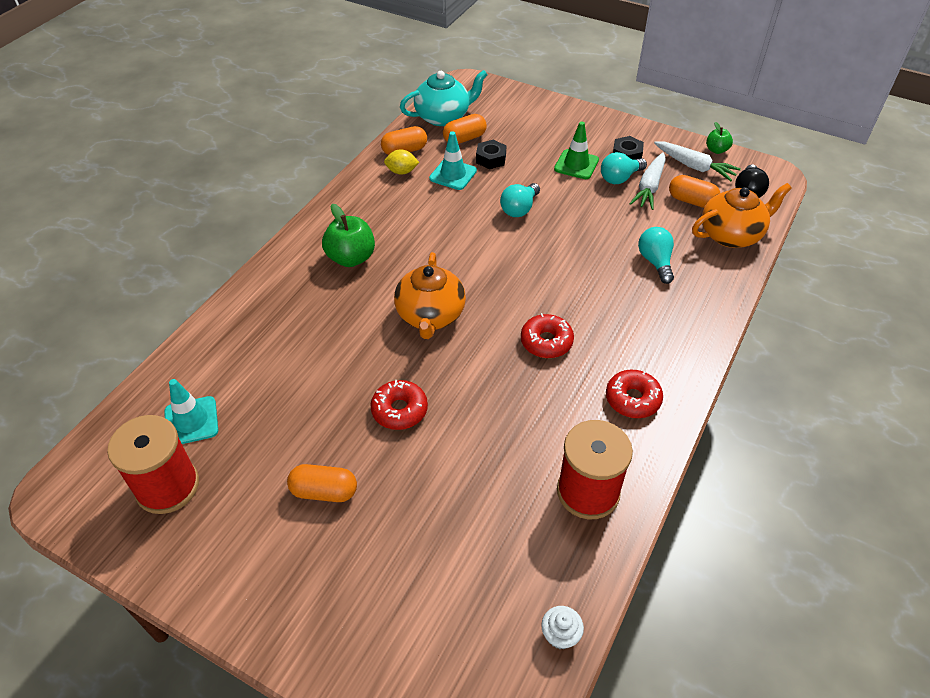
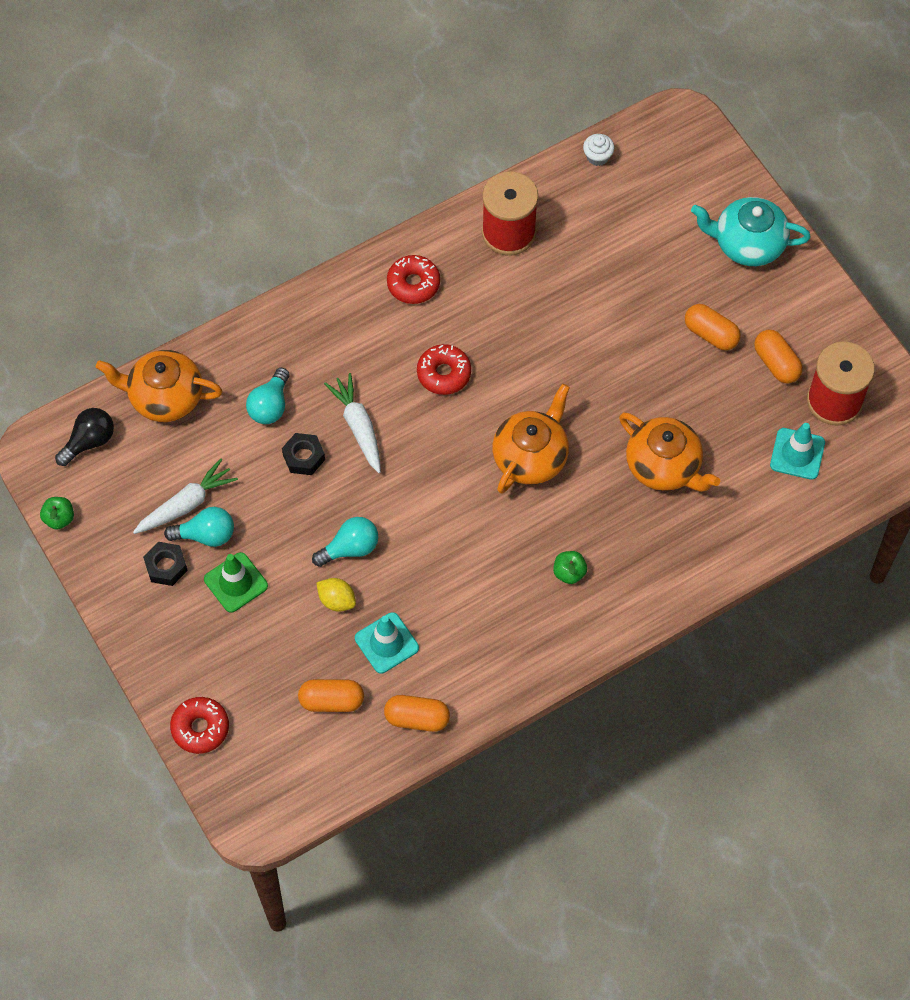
camera: 150 degrees left, 15 degrees up
green apple [322,204,375,267] -> green apple [553,551,587,584], size x0.56
red donut [371,380,428,430] -> red donut moved to [170,697,229,754]
yellow lemon [384,149,420,175] -> yellow lemon moved to [316,578,356,612]
turquoise teapot [400,70,488,126] -> turquoise teapot moved to [691,197,811,266]
black nut [476,140,507,169] -> black nut moved to [282,433,325,475]
white carrot [654,141,741,181] -> white carrot moved to [324,373,381,473]
orange capsule [669,175,720,208] -> orange capsule moved to [754,330,803,383]
none -> orange teapot [619,412,720,492]

